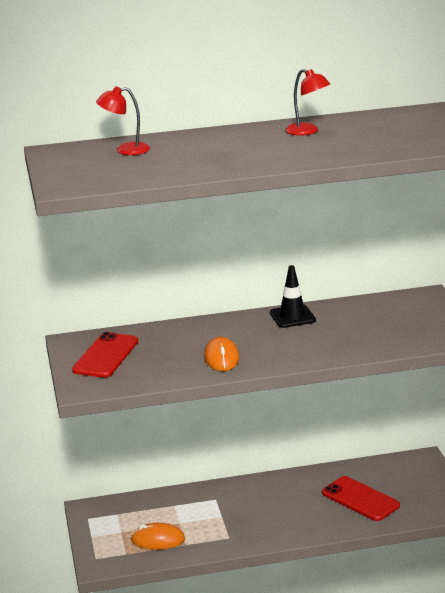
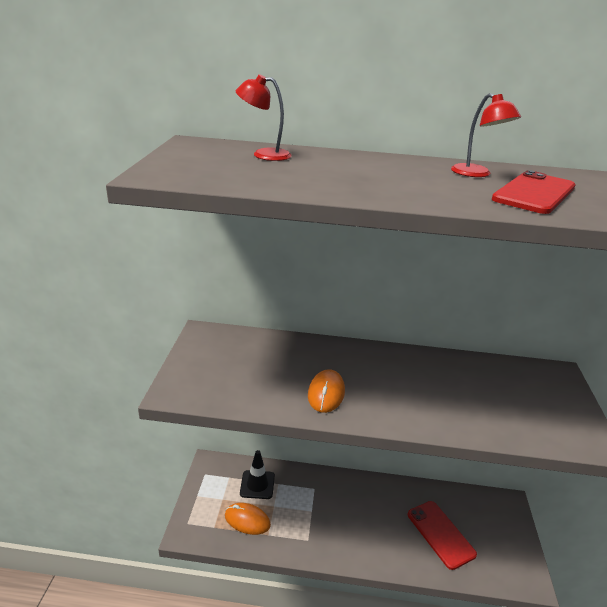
camera: 15 degrees right, 5 degrees up
red phone [72,332,138,378] -> red phone moved to [492,170,575,214]
black traffic cone [270,265,316,328] -> black traffic cone moved to [240,450,275,499]

